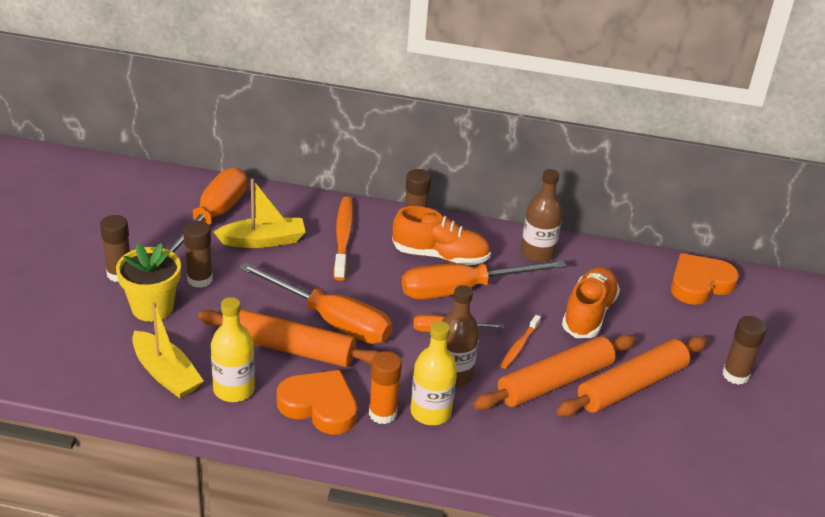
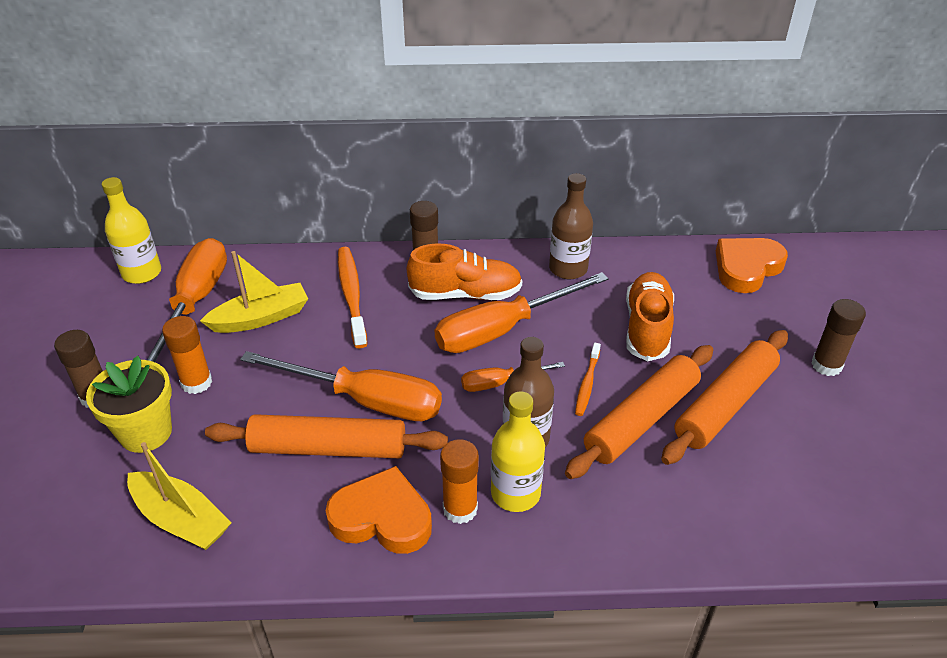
camera: 10 degrees left, 5 degrees up
brown glue stick [183,221,213,288] -> orange glue stick [162,316,212,394]
yellow bottle [211,297,255,402] -> yellow bottle moved to [102,177,161,284]

